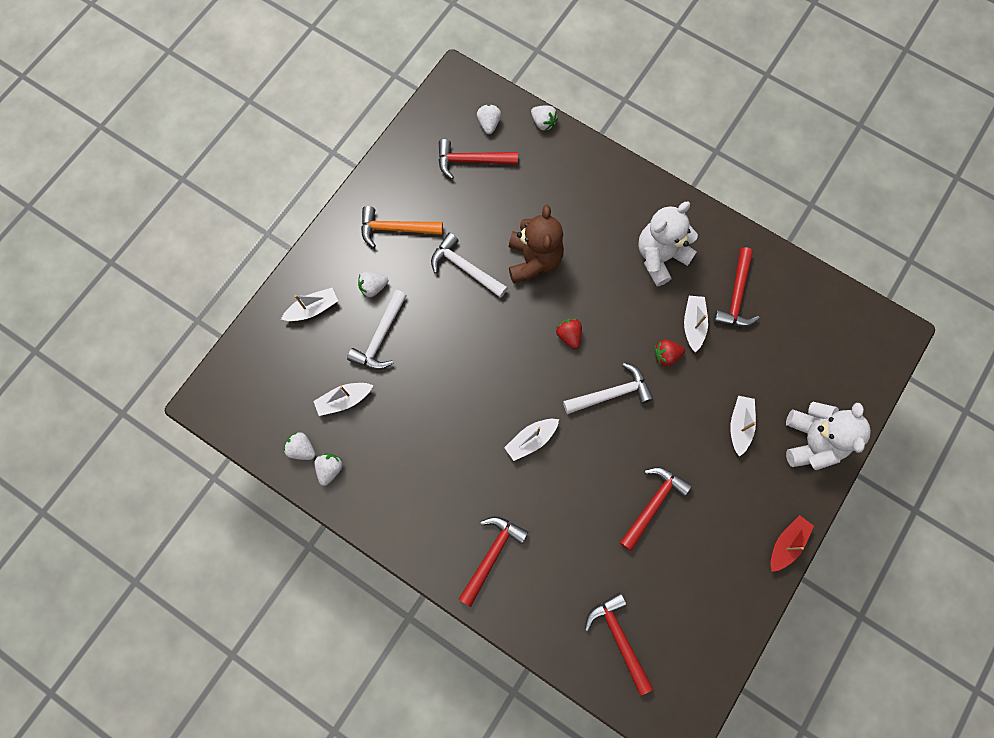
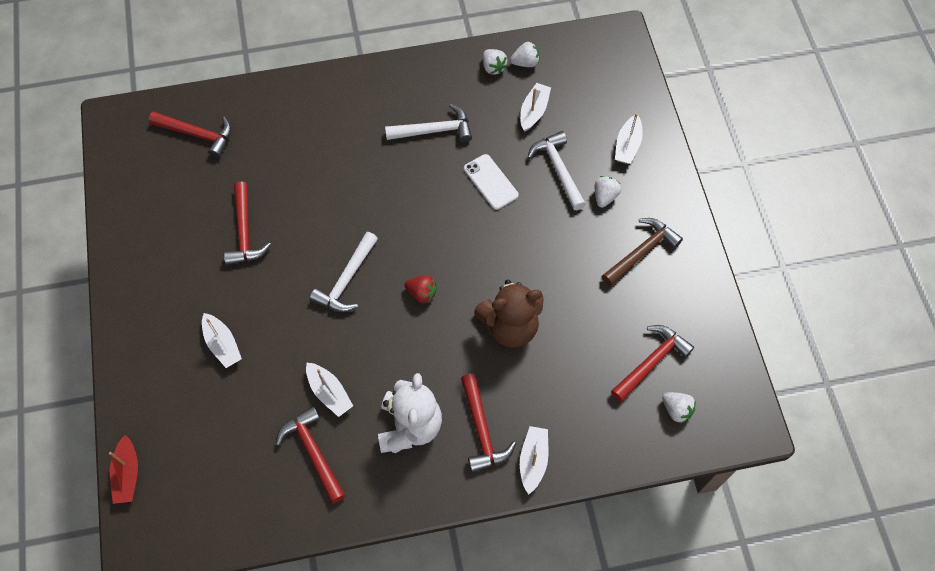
camera: 135 degrees right, 10 degrees down
orange hammer [361,206,443,248] -> brown hammer [602,218,683,286]
white hammer [431,233,508,298] -> white hammer moved to [385,104,472,143]
red hammer [459,516,529,607] -> red hammer moved to [461,373,516,472]
white boat [504,419,559,461] -> white boat moved to [520,426,548,495]
brown teddy bear [509,205,564,283] -> brown teddy bear turned 60 degrees counterclockwise [474,280,544,348]
white strawberry [531,106,558,131] -> none
red strawberry [655,340,685,366] -> none
red boat [771,515,814,572] -> red boat moved to [109,435,138,504]
white teddy bear [786,402,871,470] -> none
none -> white phone [464,154,519,210]

